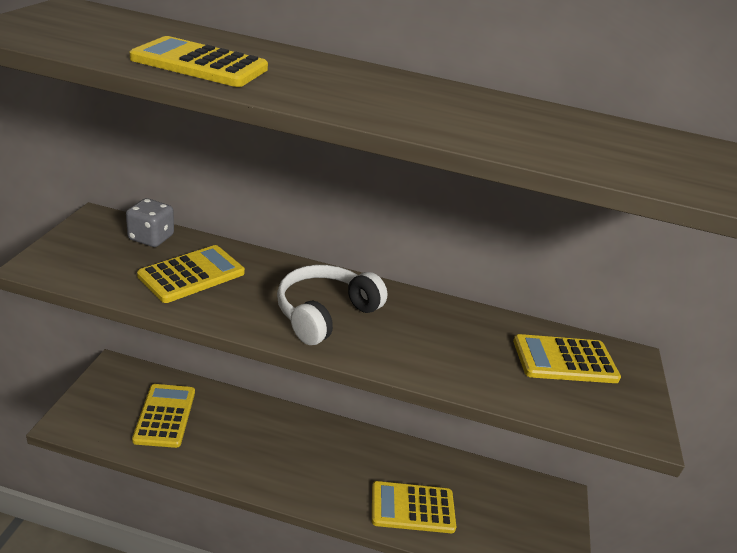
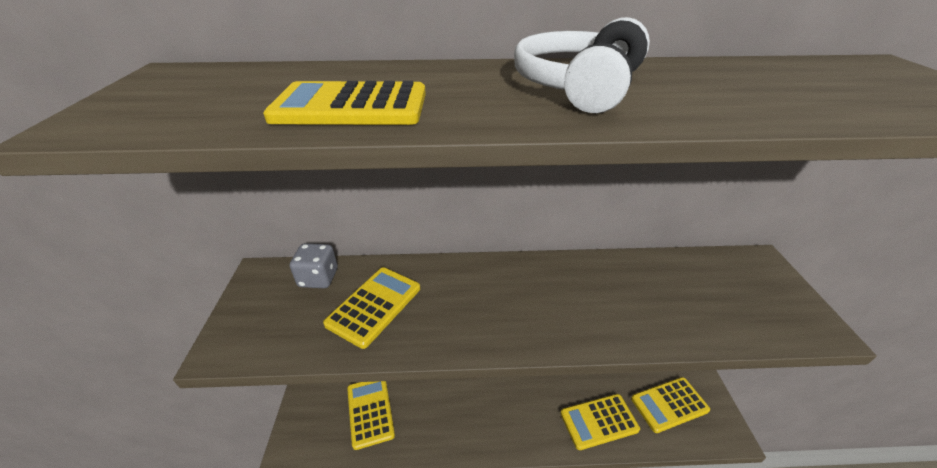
camera: 10 degrees left, 5 degrees up
white headphones [277,265,387,345] -> white headphones moved to [514,17,650,113]
yellow calculator [513,334,621,383] -> yellow calculator moved to [631,377,710,433]

